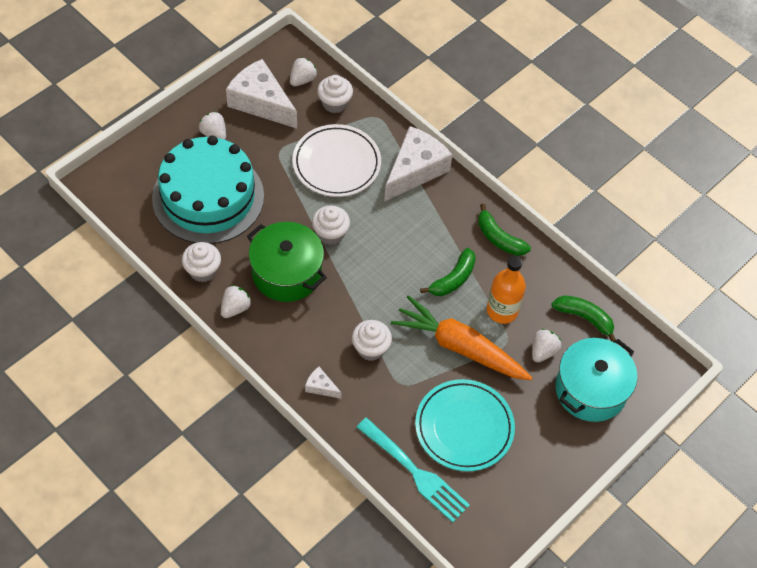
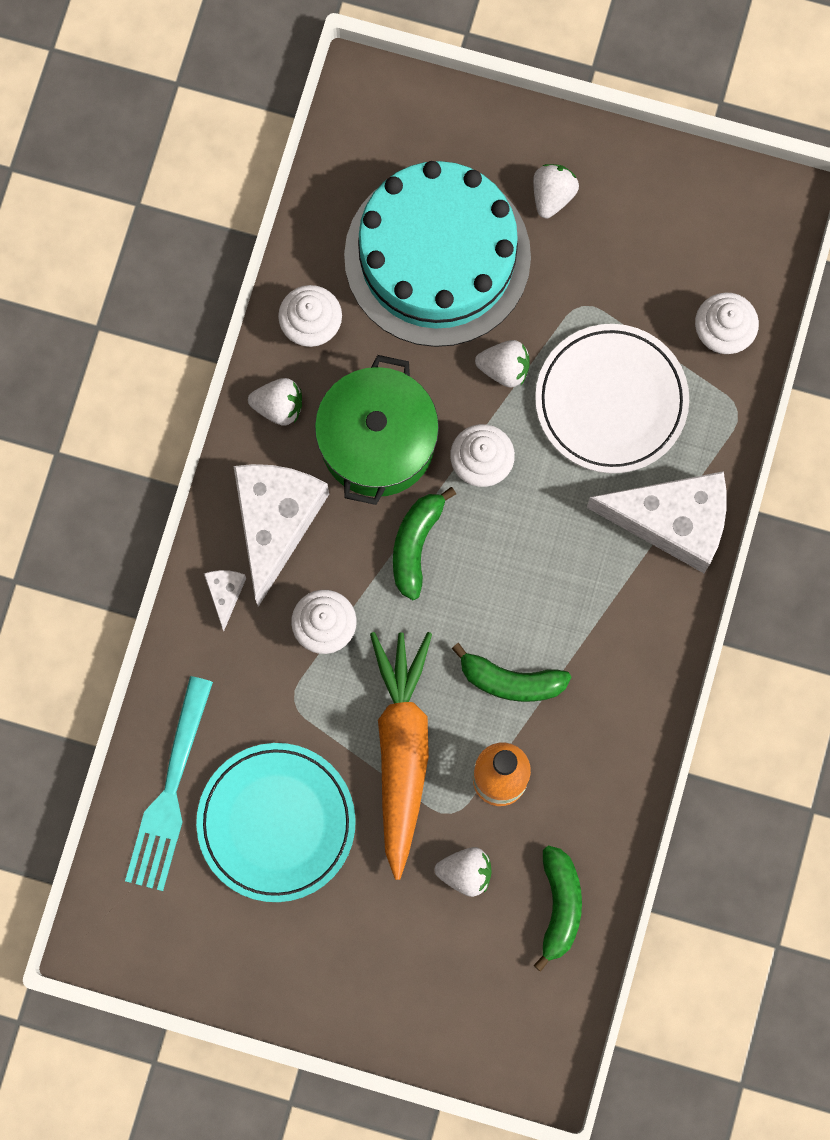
camera: 65 degrees right, 20 degrees up
white cheese [226,59,297,128] -> white cheese moved to [234,464,329,607]
white strawberry [290,57,317,86] -> white strawberry moved to [475,340,530,388]
green banana [478,204,531,256] -> green banana moved to [393,487,456,600]
turquoise pot [555,338,637,422] -> none

